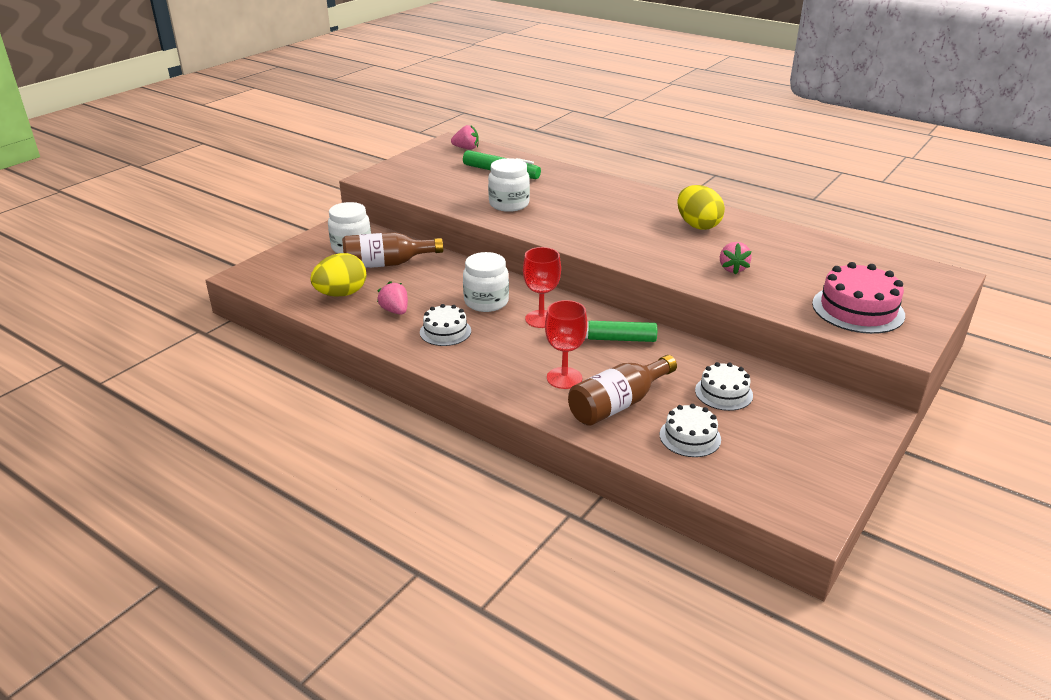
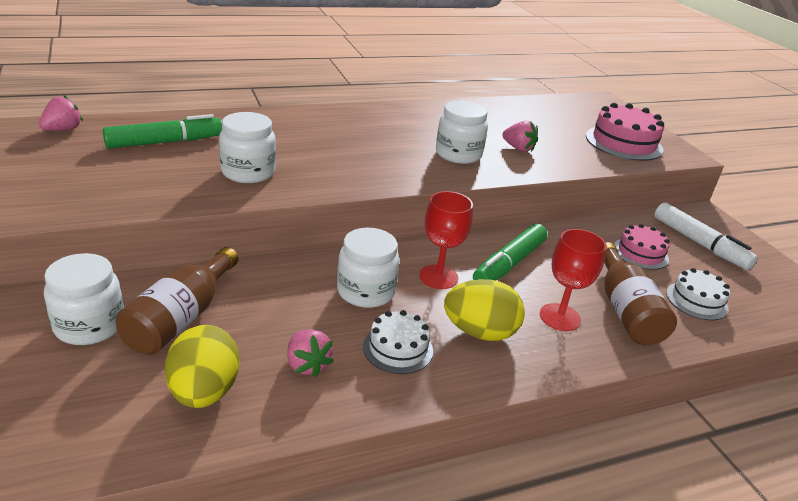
camera: 60 degrees left, 0 degrees up
pink strawberry [377,281,408,315] -> pink strawberry turned 120 degrees counterclockwise [287,329,334,377]
yellow egg [677,185,725,230] -> yellow egg moved to [444,279,525,341]
white cake [695,362,753,411] -> pink cake [614,224,670,270]
none -> white jar [436,101,488,164]
none -> white marker [654,202,757,270]

